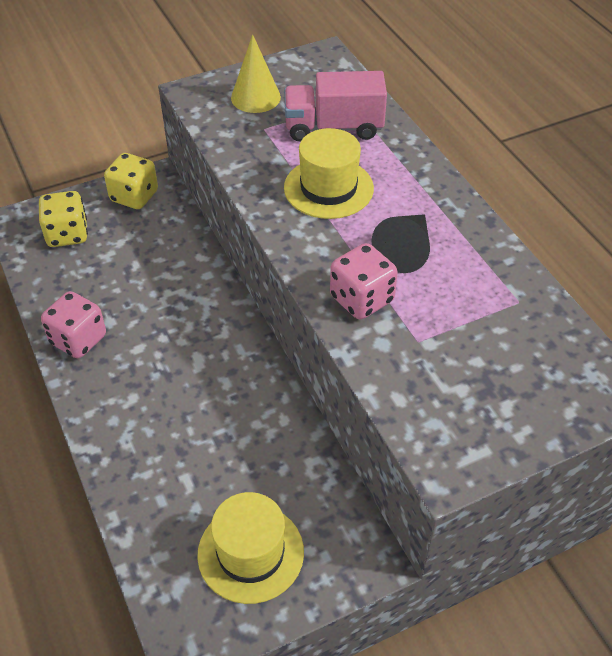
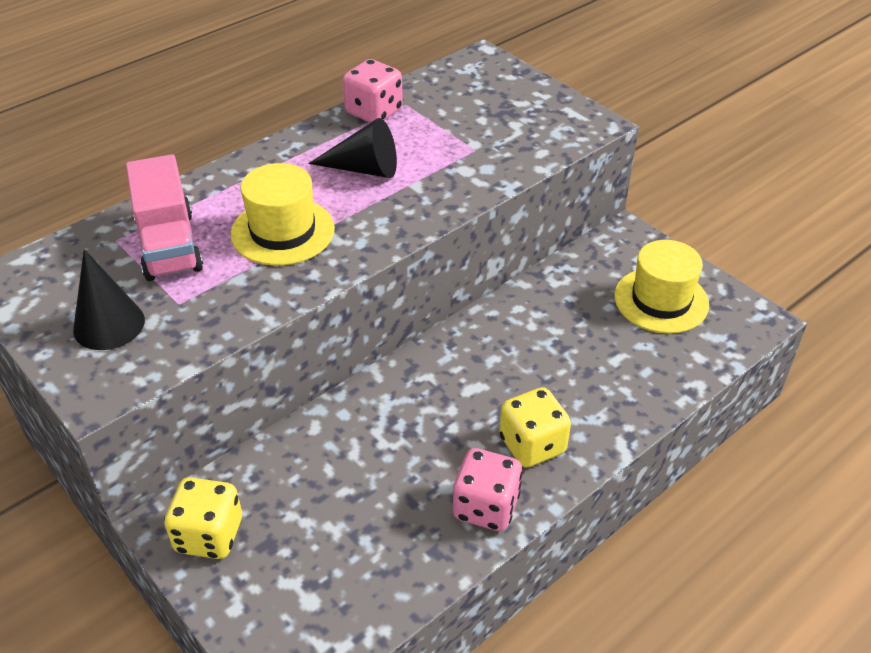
camera: 105 degrees left, 5 degrees down
yellow dice [39,191,88,247] -> yellow dice moved to [499,387,571,468]
yellow cone [231,34,281,113] -> black cone [73,249,145,350]
pink dice [330,243,398,319] -> pink dice moved to [343,59,403,123]

